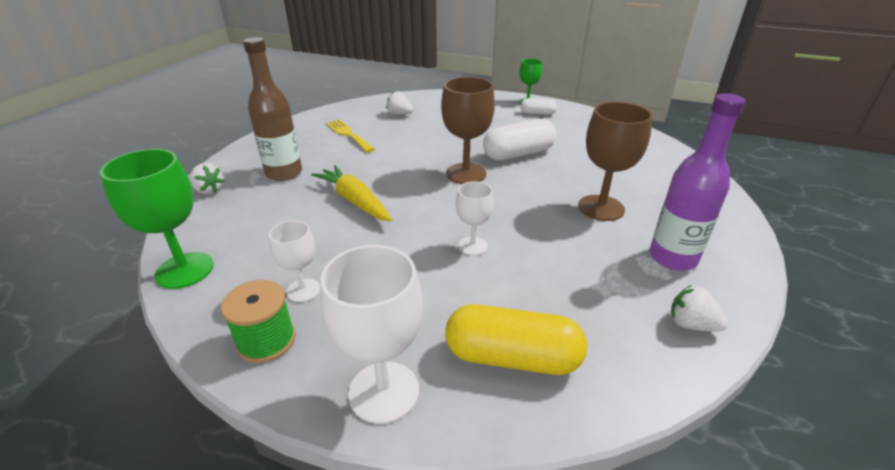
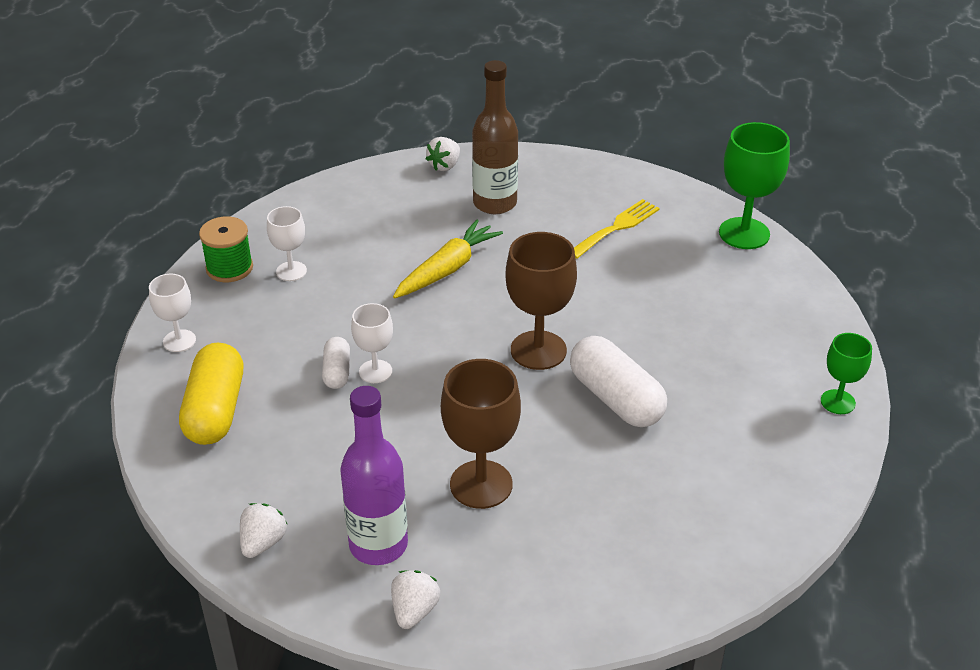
camera: 80 degrees right, 5 degrees up
green goblet [100,149,214,289] -> green goblet moved to [719,122,790,249]
white goblet [320,245,423,424] -> white goblet [149,274,196,352], size x0.58
white strawberry [386,91,413,115] -> white strawberry moved to [391,570,440,629]
white capsule [520,98,557,115] -> white capsule moved to [322,337,350,389]

